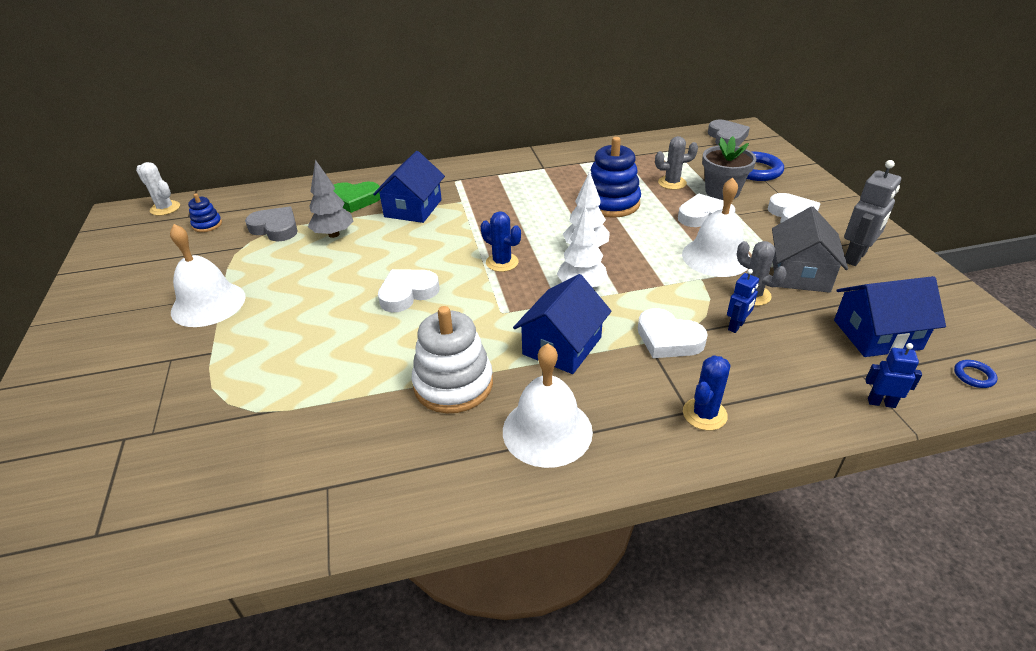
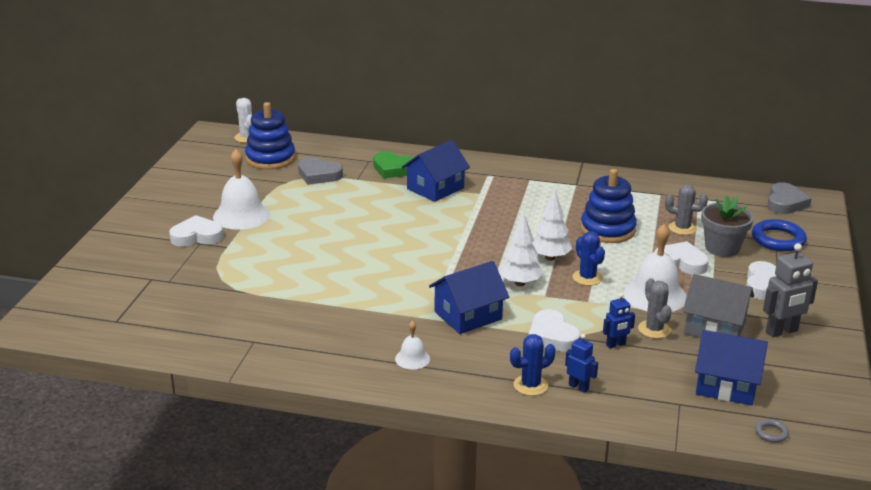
camera: 25 degrees right, 10 degrees down
blue stacking toy [188,193,222,232] -> blue stacking toy [245,102,295,169], size x2.03
grey heart [245,207,298,242] -> grey heart turned 150 degrees clockwise [298,157,343,185]
grey tree [308,160,353,238] -> none
white heart [378,269,439,312] -> white heart moved to [169,215,224,246]
white stacking toy [412,306,493,414] -> none
blue cactus [481,211,521,272] -> blue cactus moved to [573,231,605,286]
white bell [503,343,593,468] -> white bell [395,321,430,369], size x0.51
grey house [772,206,848,293] -> grey house turned 75 degrees clockwise [683,274,754,338]
blue robot [865,343,922,408] -> blue robot moved to [565,334,598,393]
blue ring [954,360,998,388] -> grey ring [755,419,789,442]

